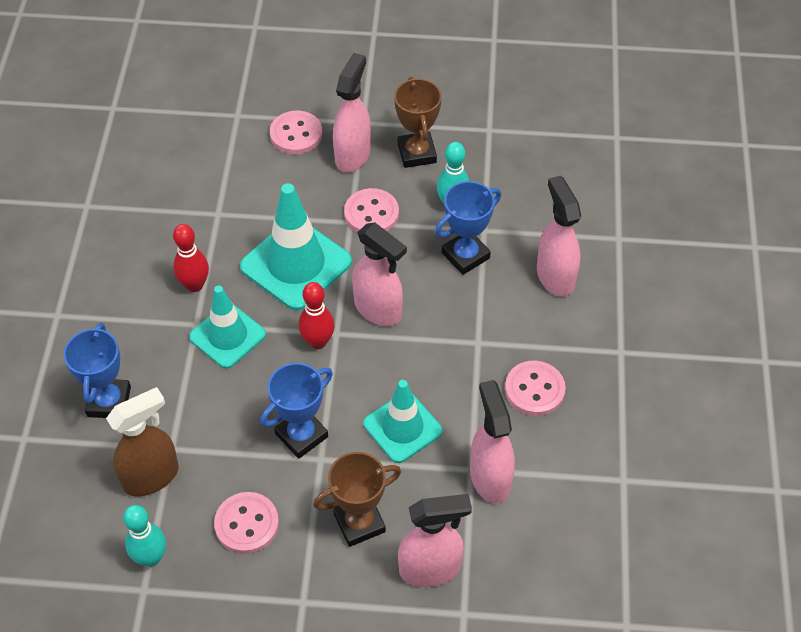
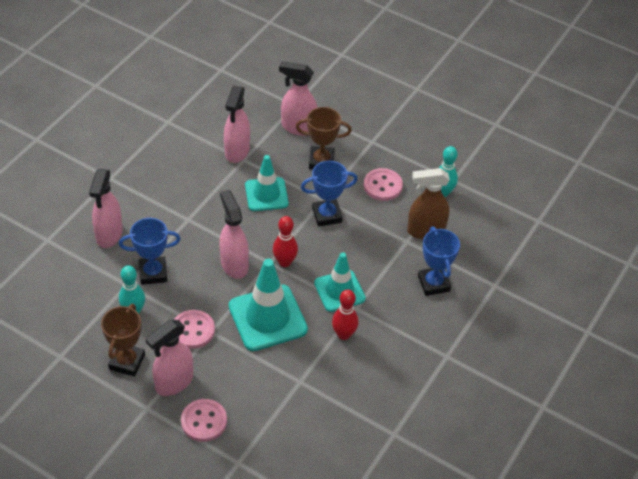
camera: 155 degrees left, 5 degrees down
blue trophy [63,323,131,418] -> blue trophy turned 45 degrees counterclockwise [418,227,460,296]
pink button [505,361,566,416] -> none

